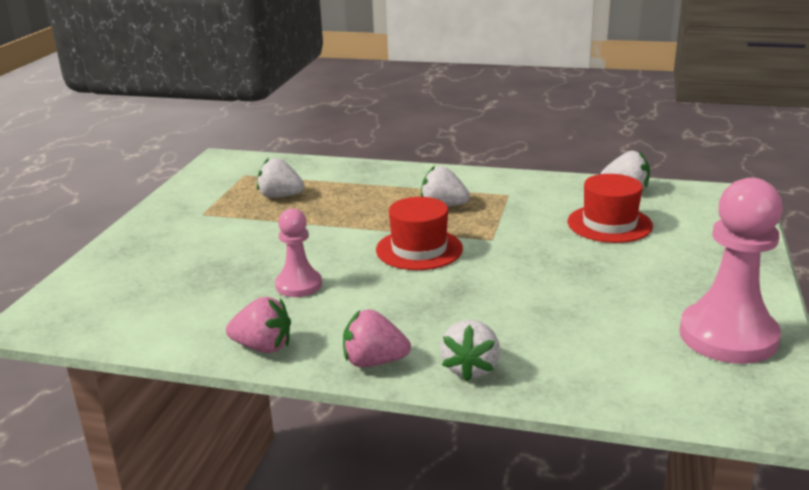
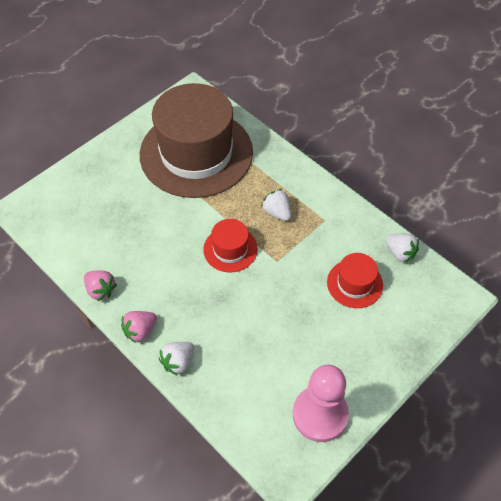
camera: 30 degrees right, 30 degrees up
white strawberry [257,158,305,198] -> brown hat [140,83,253,198]
pink pawn [275,208,322,297] -> none
pink strawberry [343,309,411,367] -> pink strawberry turned 75 degrees counterclockwise [121,311,157,343]

